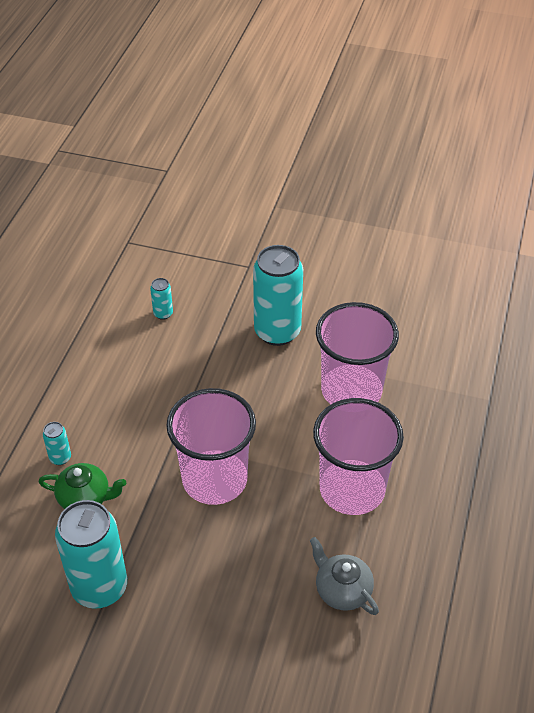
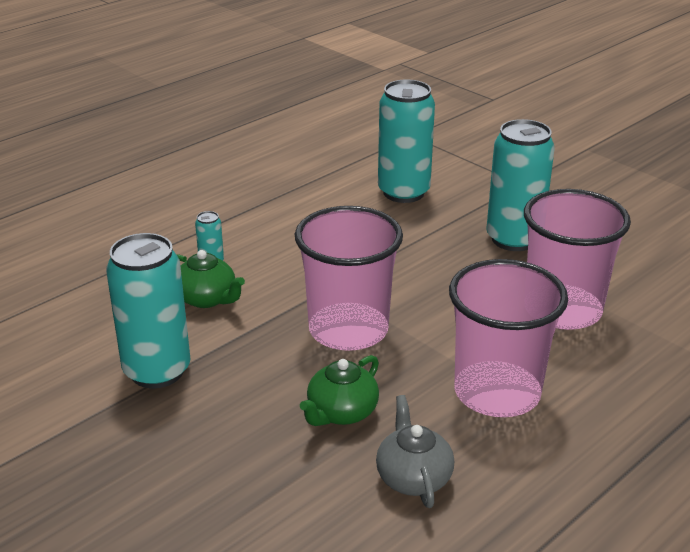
camera: 30 degrees right, 15 degrees down
turquoise can [150,278,173,320] -> turquoise can [378,80,435,203], size x2.33
none -> green teapot [300,355,379,426]

